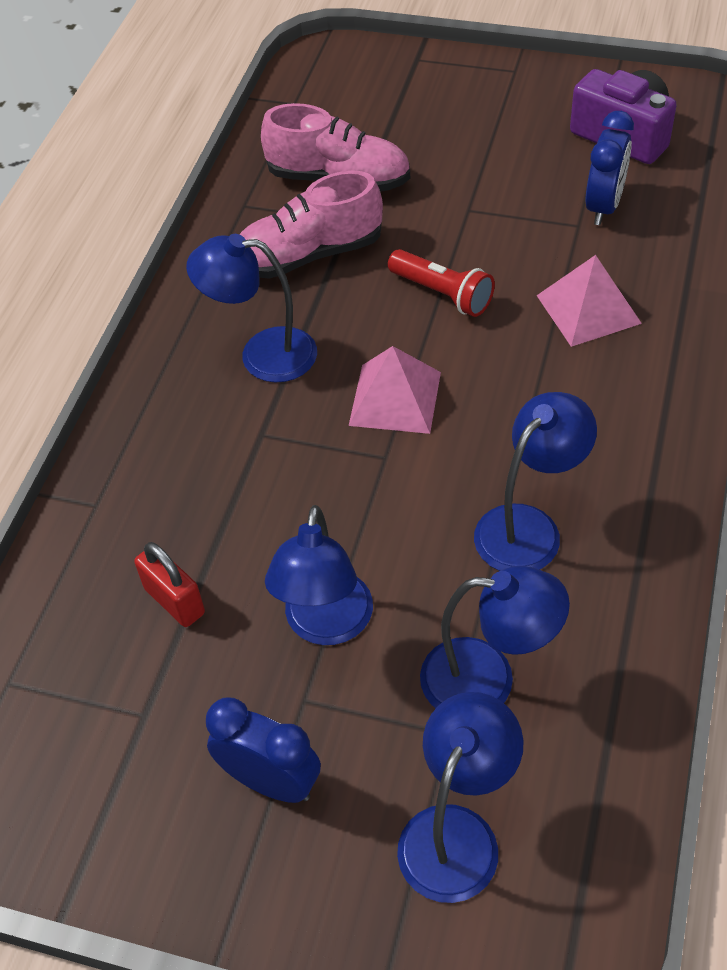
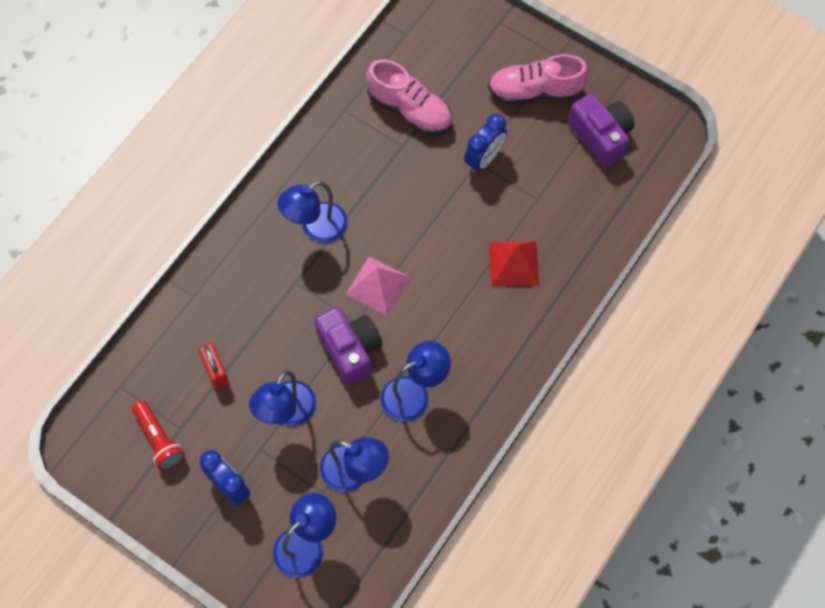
camera: 15 degrees right, 15 degrees up
blue lamp [186,234,317,383] -> blue lamp turned 60 degrees counterclockwise [277,181,348,243]
pink shoe [239,170,383,279] -> pink shoe moved to [488,54,589,104]
red flashlight [388,249,495,317] -> red flashlight moved to [132,400,185,470]
pink pyramid [537,255,642,347] -> red pyramid [489,241,539,286]
blue clock [586,111,634,225] -> blue clock moved to [464,114,507,173]
none -> purple camera [314,307,382,385]

